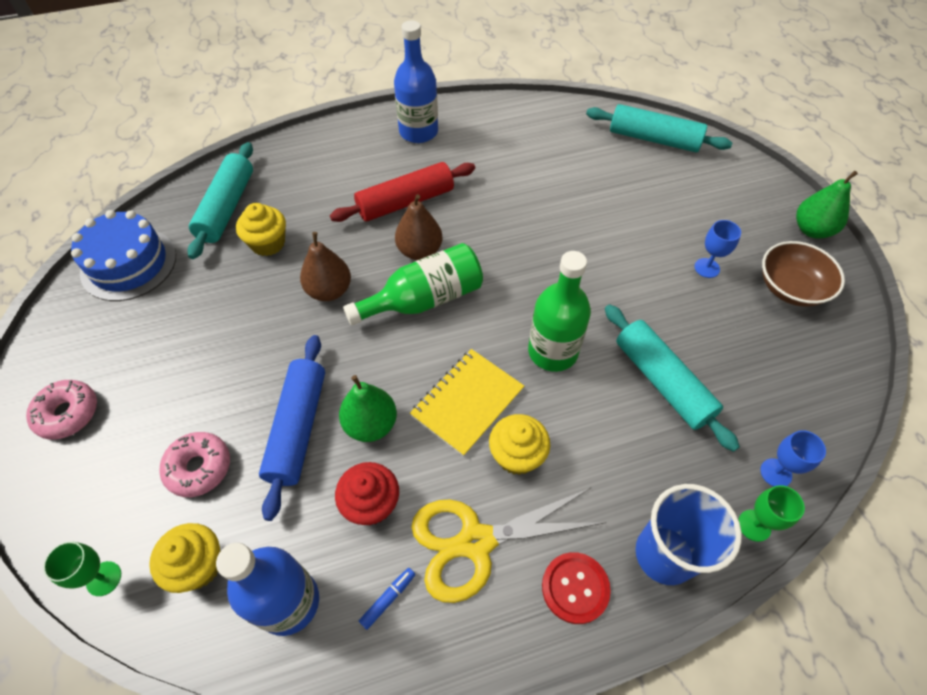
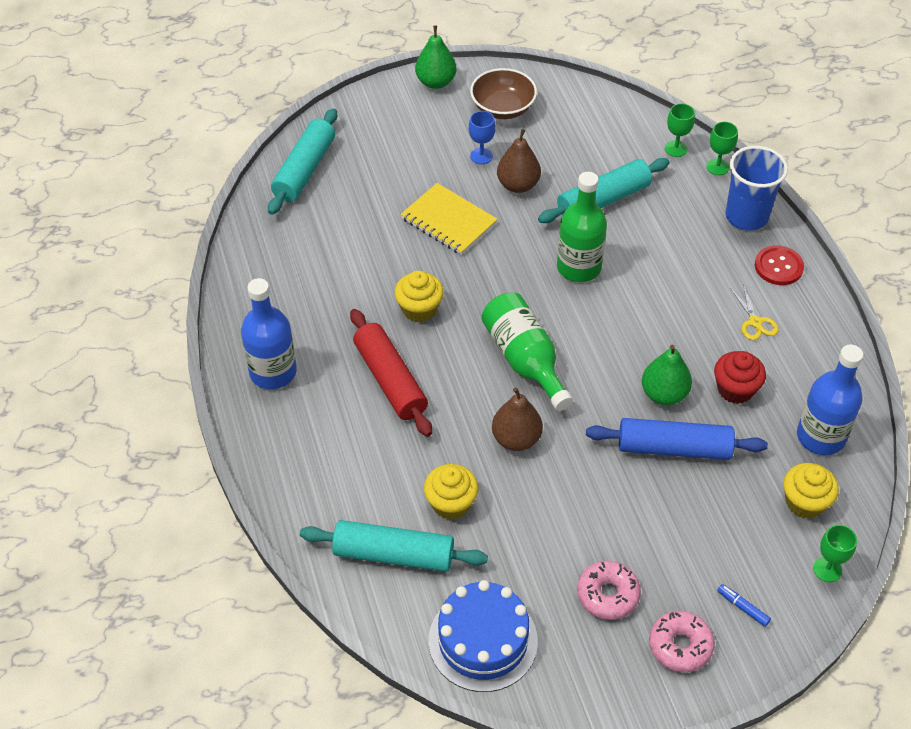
camera: 90 degrees left, 5 degrees down
pink donut [159,432,230,497] -> pink donut moved to [577,561,641,620]
blue marker [359,568,416,630] -> blue marker moved to [717,584,771,627]
brown pear [395,194,442,260] -> brown pear moved to [497,129,541,193]
yellow notebook [410,349,524,457] -> yellow notebook moved to [401,183,498,255]
yellow scissors [411,488,606,603] -> yellow scissors [730,284,779,340], size x0.48
yellow cupcake [489,414,550,475] -> yellow cupcake moved to [395,271,444,322]
blue goblet [760,430,826,487] -> green goblet [665,103,695,157]

